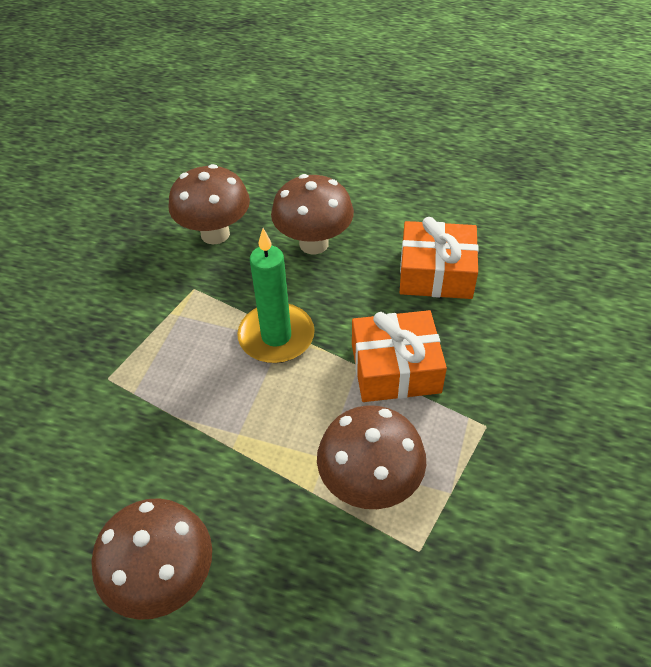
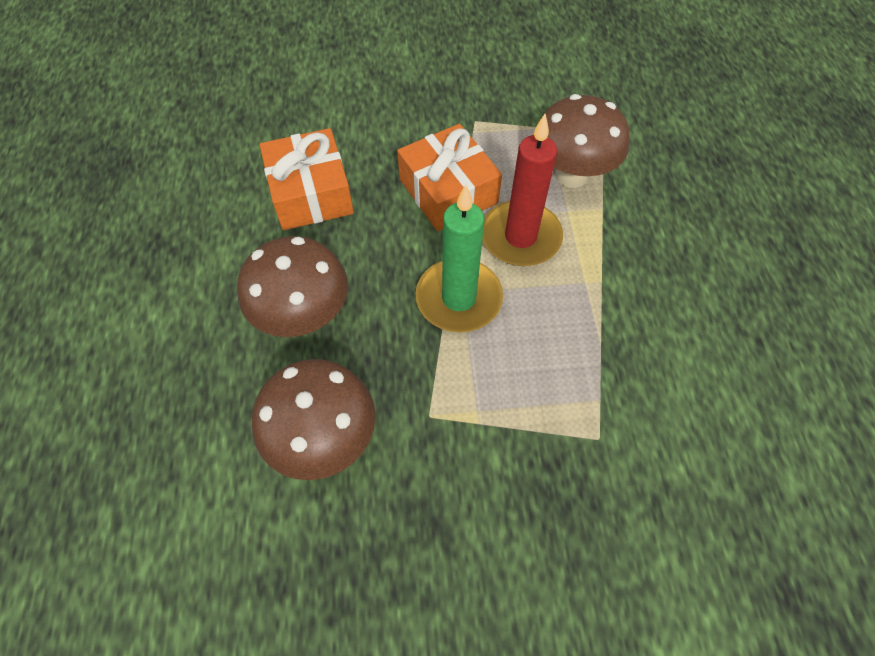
camera: 115 degrees left, 10 degrees up
brown mushroom [91,498,212,620] -> none
none -> red candle [482,114,563,266]

